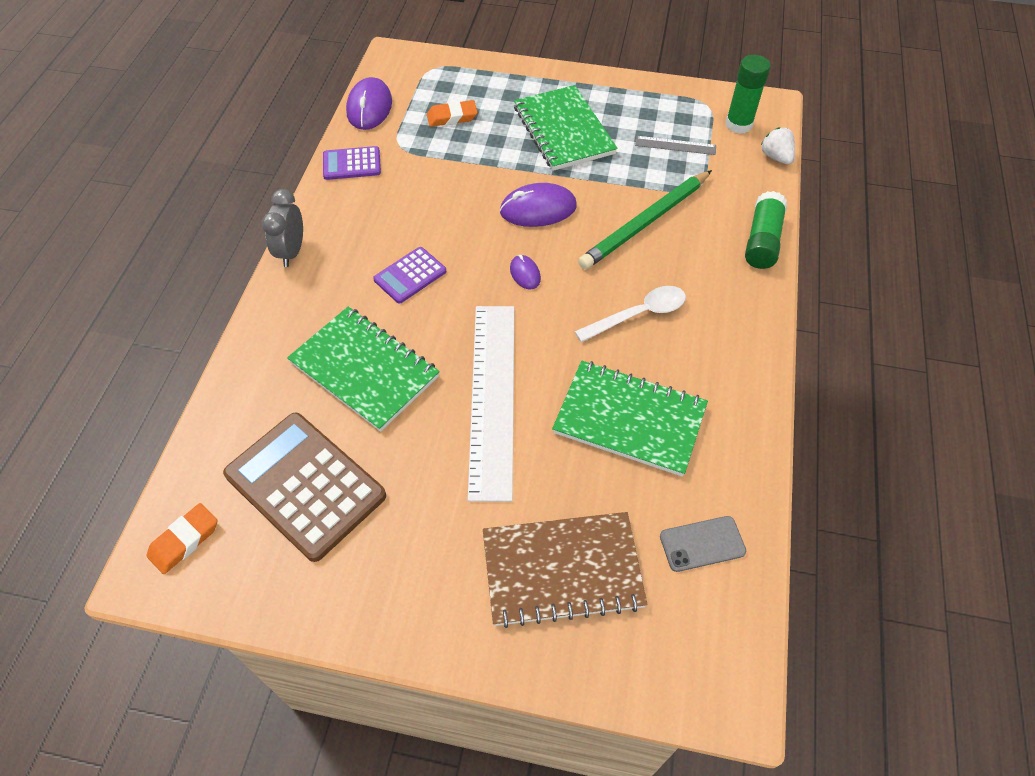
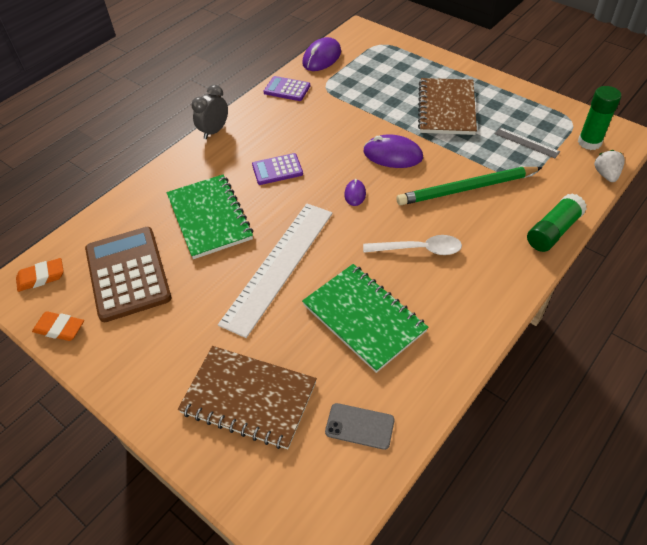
camera: 30 degrees right, 5 degrees down
orange eraser [427,100,478,127] -> orange eraser moved to [32,311,84,341]
green notebook [514,85,618,171] -> brown notebook [418,78,477,135]

